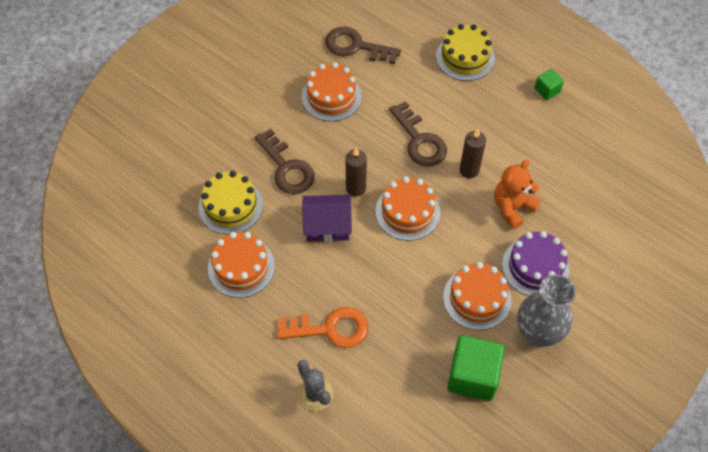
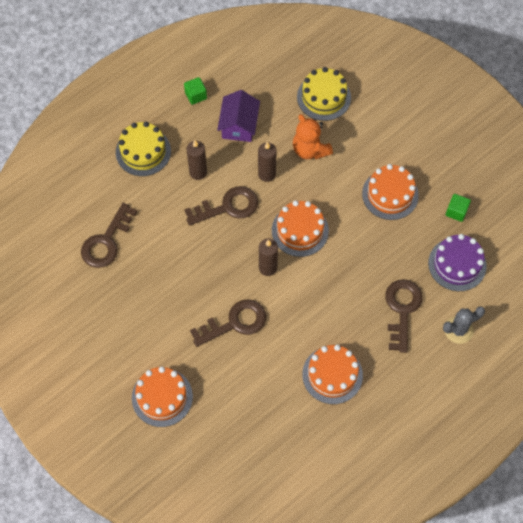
camera: 80 degrees left, 5 degrees up
yellow cake [198,171,263,235] -> yellow cake moved to [297,67,351,121]
orange key [277,307,368,348] -> brown key [385,279,423,353]
orange cake [302,62,362,121] -> orange cake moved to [132,366,193,427]
purple house [302,194,352,242] -> purple house moved to [217,90,260,142]
green cube [447,335,505,401] -> green cube [446,194,471,222], size x0.51
purple cake [502,231,569,296] -> purple cake moved to [428,234,487,291]
grey vase [517,274,576,347] -> none
none -> brown candle [187,140,207,180]

